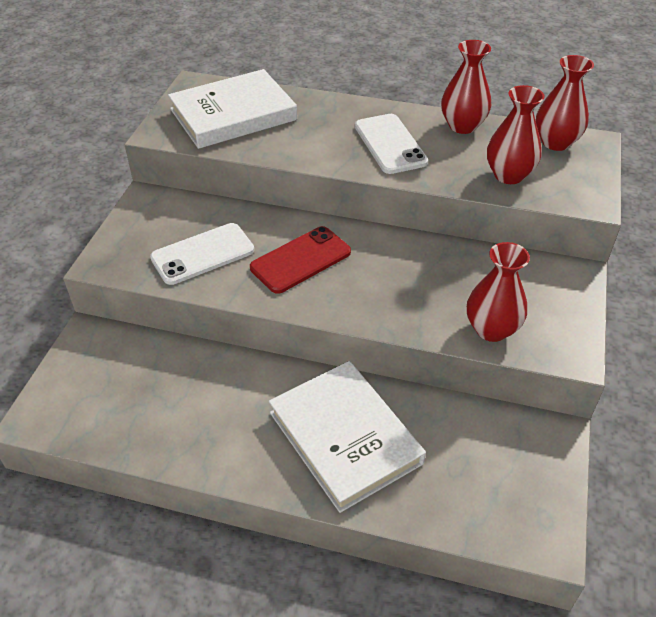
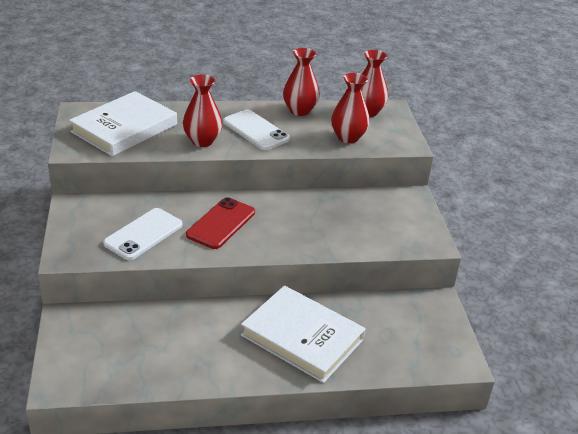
camera: 25 degrees left, 10 degrees down
red vase [467,242,530,342] -> red vase moved to [183,75,223,147]

